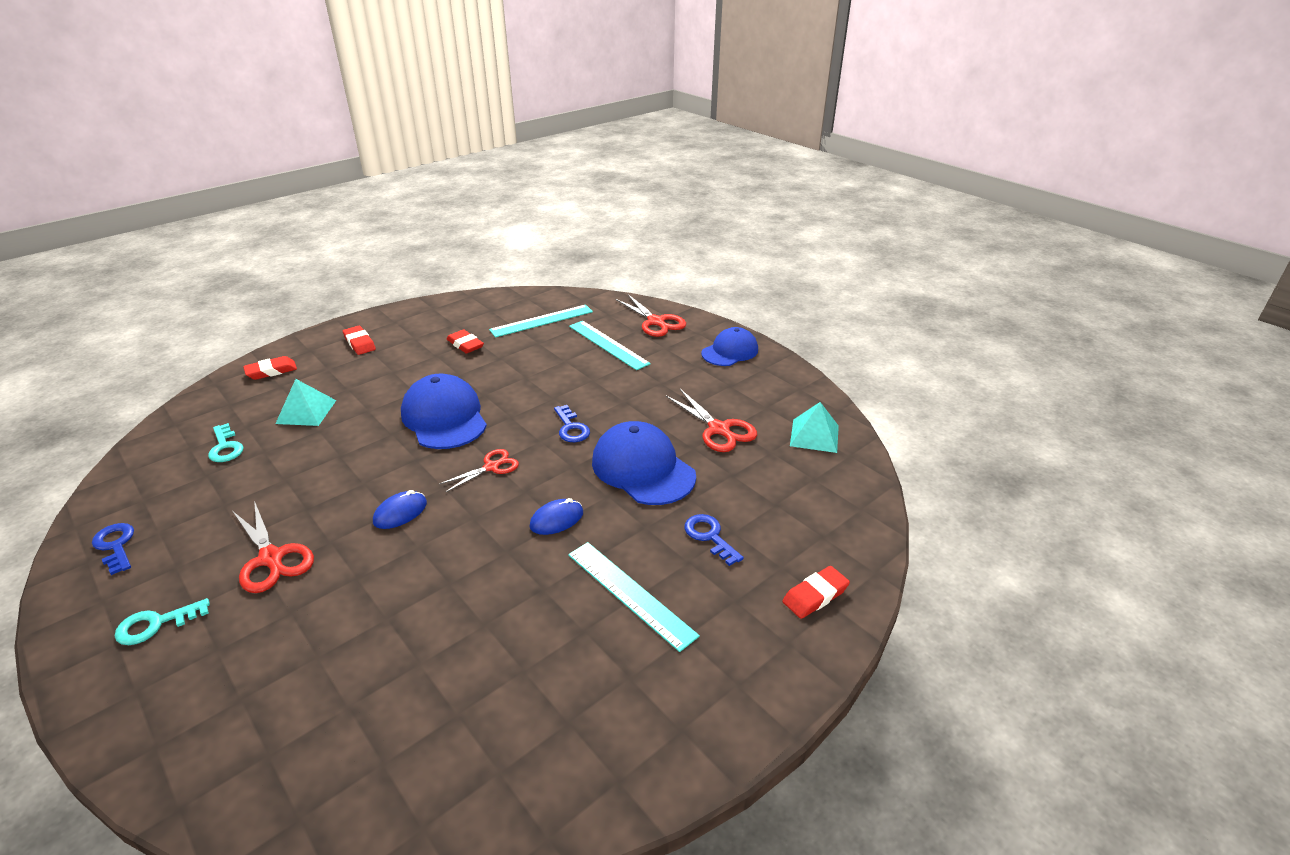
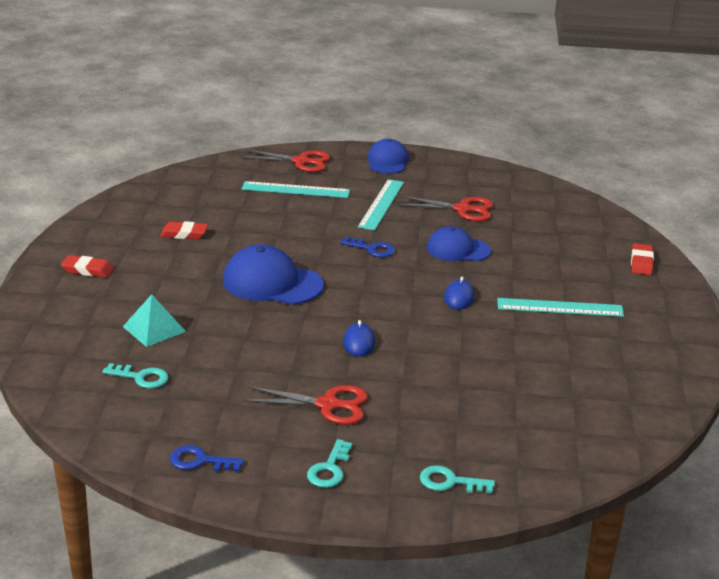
camera: 45 degrees left, 5 degrees down
red eraser [243,356,297,380] -> none
red scissors [440,449,519,492] -> none
turquoise ruler [489,305,593,337] -> turquoise ruler moved to [358,179,404,231]
blue cap [592,421,696,505] -> blue cap [427,226,491,261], size x0.66
blue key [685,514,744,566] -> none
turquoise pyramid [790,402,839,453] -> none
none -> turquoise key [420,465,495,494]

